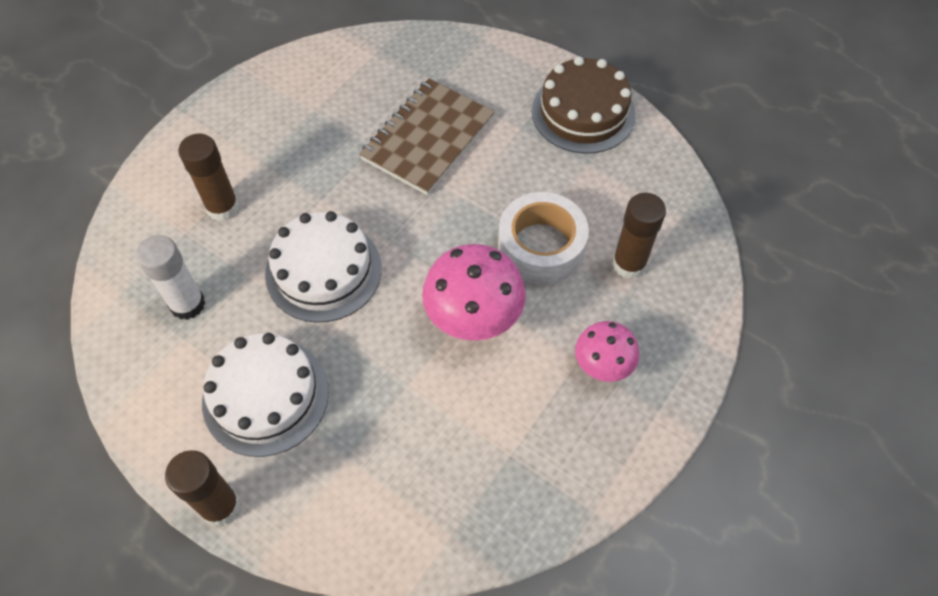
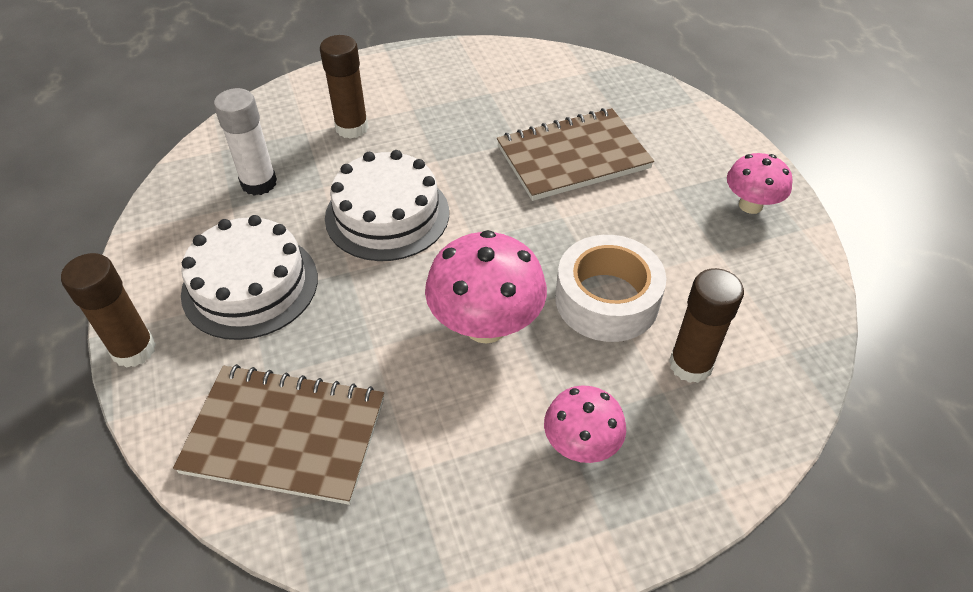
camera: 35 degrees right, 10 degrees down
brown cake [532,57,636,154] -> pink mushroom [727,153,793,214]
none -> brown notebook [173,364,384,505]

